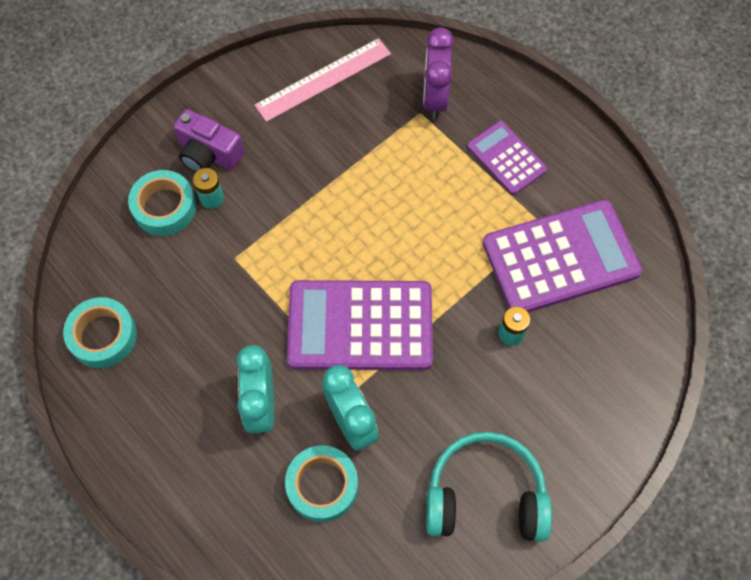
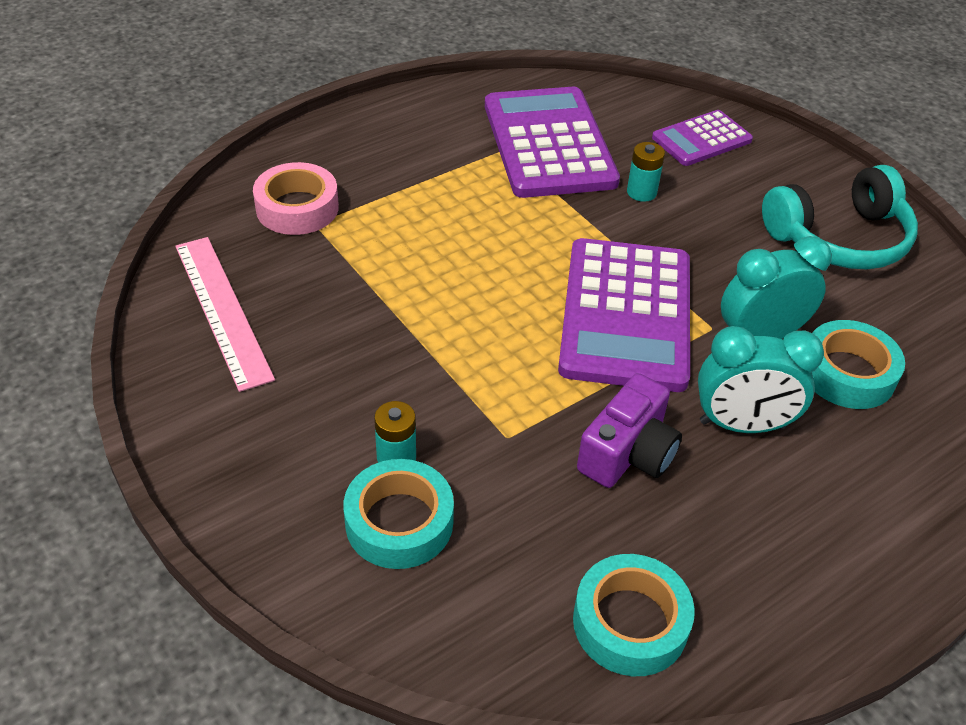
camera: 85 degrees left, 20 degrees down
purple camera [174,109,244,172] -> purple camera moved to [577,373,682,488]
purple clock [423,28,454,119] -> pink tape [253,162,339,235]
turquoise headphones [426,432,552,542] -> turquoise headphones turned 120 degrees counterclockwise [762,165,918,270]
purple calculator [467,121,547,195] -> purple calculator moved to [652,110,753,166]

